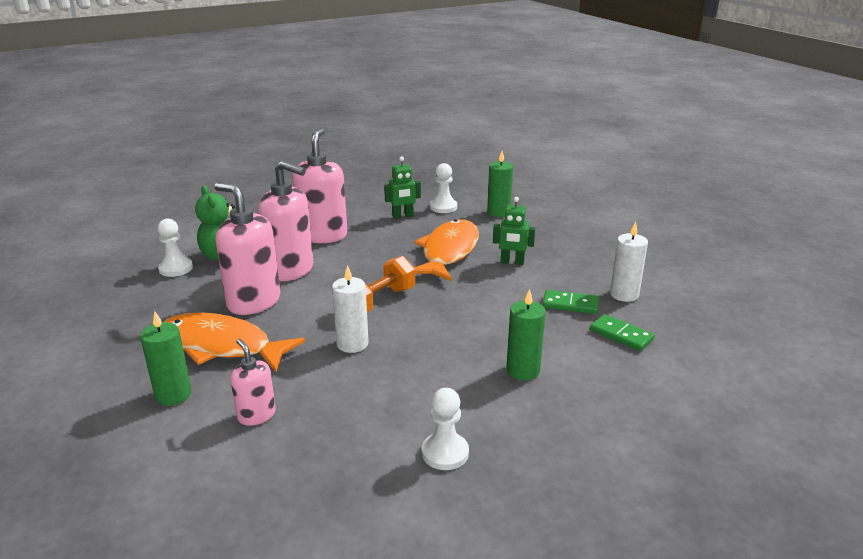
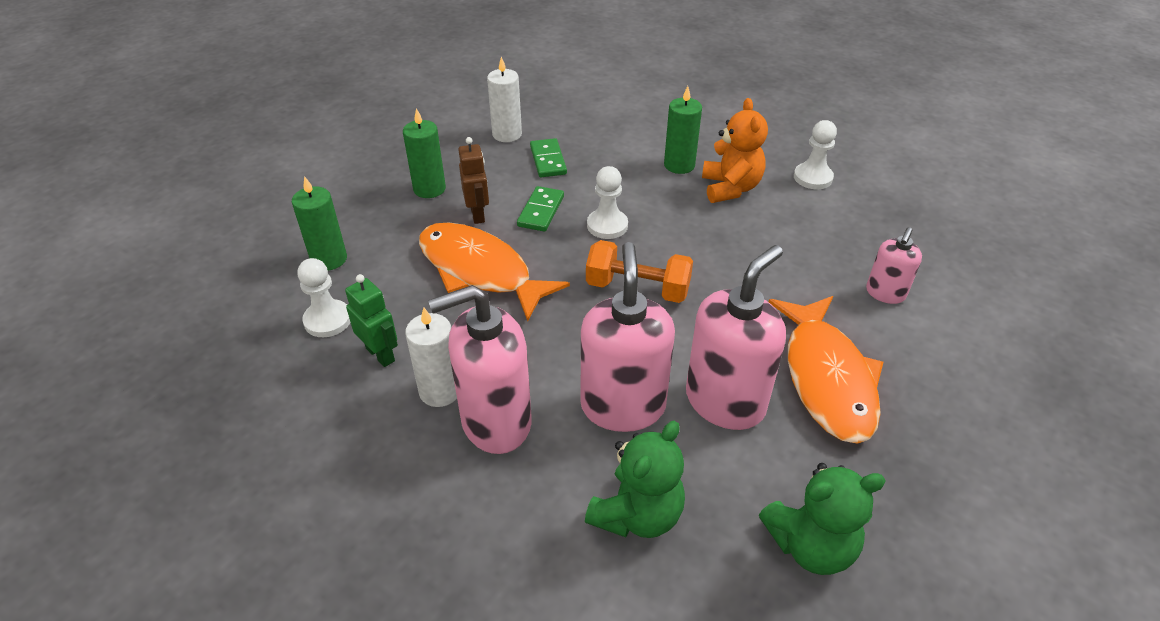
camera: 115 degrees left, 15 degrees up
green candle [140,311,192,406] -> green candle moved to [403,108,446,198]
white pawn [157,219,193,277] -> white pawn moved to [587,166,628,239]
pink soap dispenser [214,183,280,315] -> pink soap dispenser turned 150 degrees counterclockwise [686,245,786,430]
white candle [332,265,369,353] -> white candle moved to [405,308,457,407]
orange fish [414,219,479,281] -> orange fish turned 45 degrees clockwise [419,222,570,321]
green robot [493,197,535,265] -> brown robot [458,137,489,224]
green domino [590,314,655,351] -> green domino moved to [517,186,564,232]
none -> orange teddy bear [702,98,768,203]
none -> green teddy bear [759,463,886,575]

